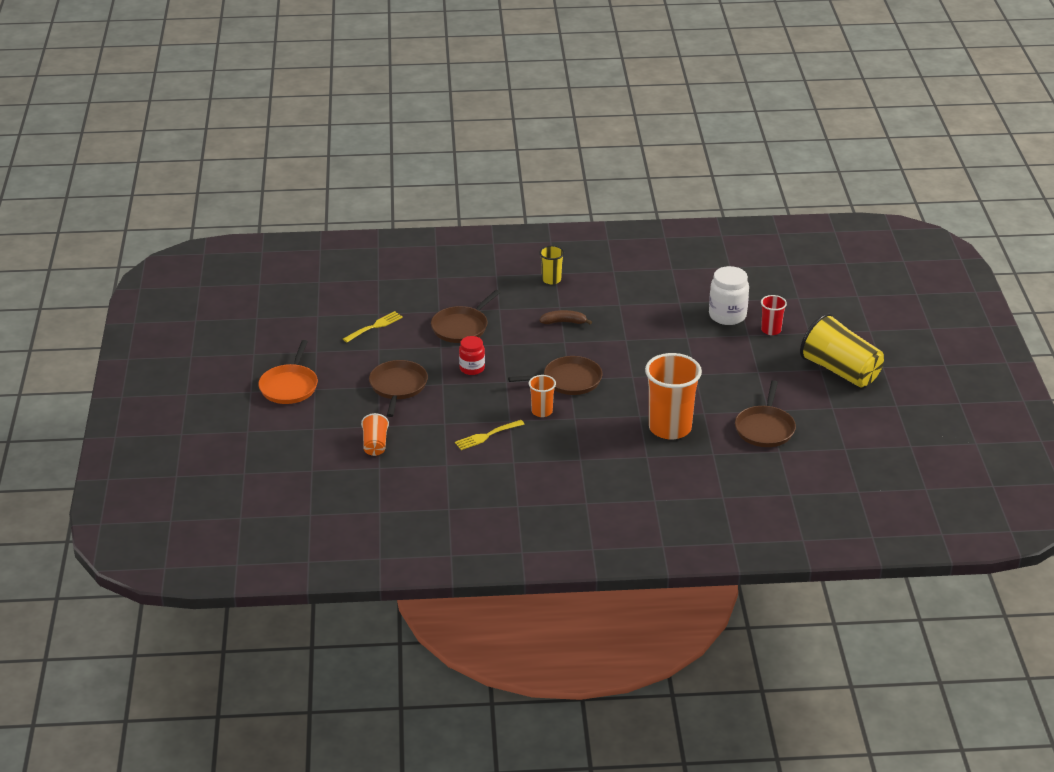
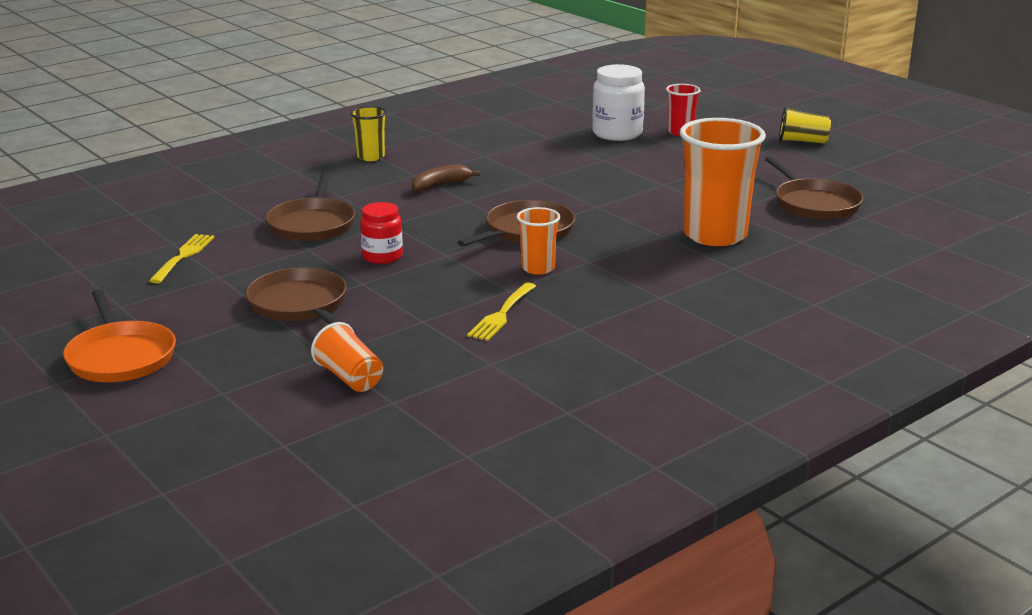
camera: 35 degrees left, 10 degrees down
yellow cup [800,313,884,387] -> yellow cup [779,107,831,144], size x0.50

